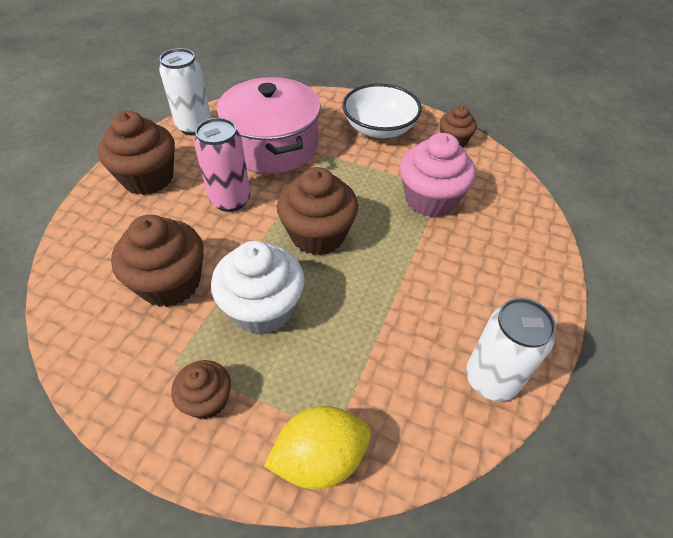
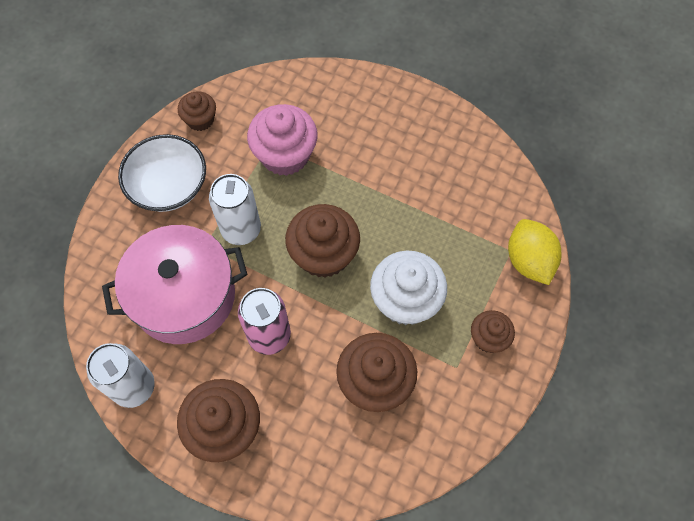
camera: 85 degrees left, 15 degrees up
white can [466,298,556,401] -> white can moved to [209,174,261,245]

